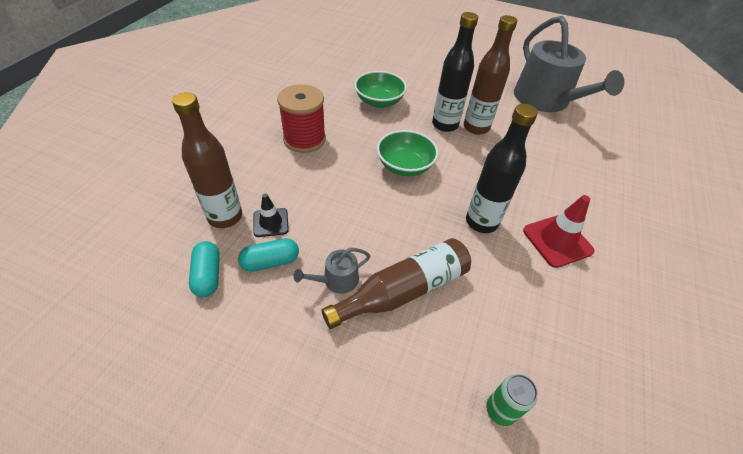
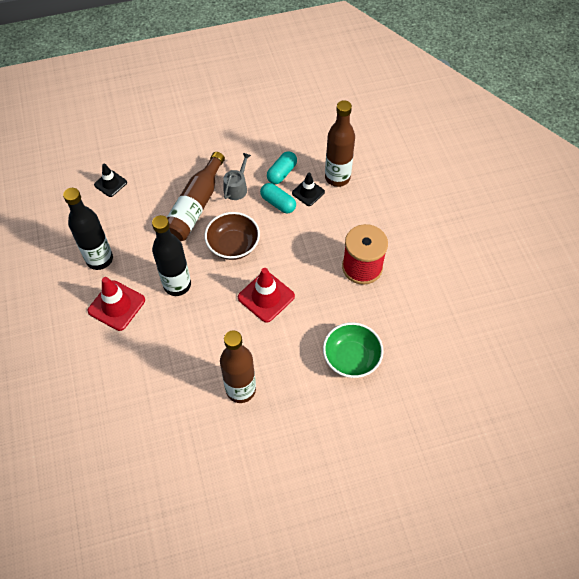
camera: 145 degrees right, 10 degrees up
turquoise capsule [189,241,220,297] -> turquoise capsule moved to [260,183,296,213]
green bowl [377,130,438,176] -> red traffic cone [238,268,295,323]
black bottle [432,12,478,132] -> black bottle moved to [63,188,113,270]
green can [486,374,538,426] -> black traffic cone [94,164,127,197]
grey watering can [514,16,624,112] -> none
none -> brown bowl [205,212,260,260]

